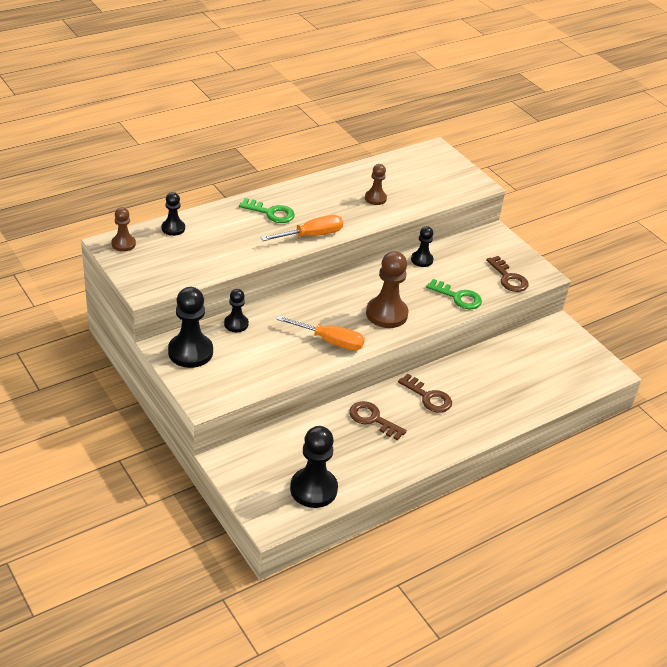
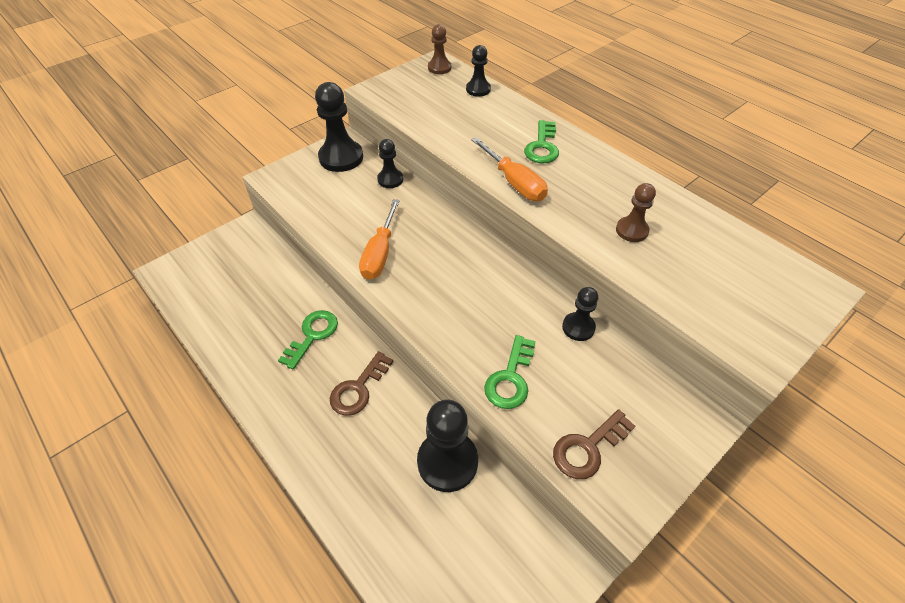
camera: 85 degrees right, 10 degrees up
black pawn [290,426,338,508] -> black pawn moved to [417,400,478,492]
brown key [349,401,407,440] -> green key [278,310,338,370]
brown pawn [366,251,409,328] -> none

